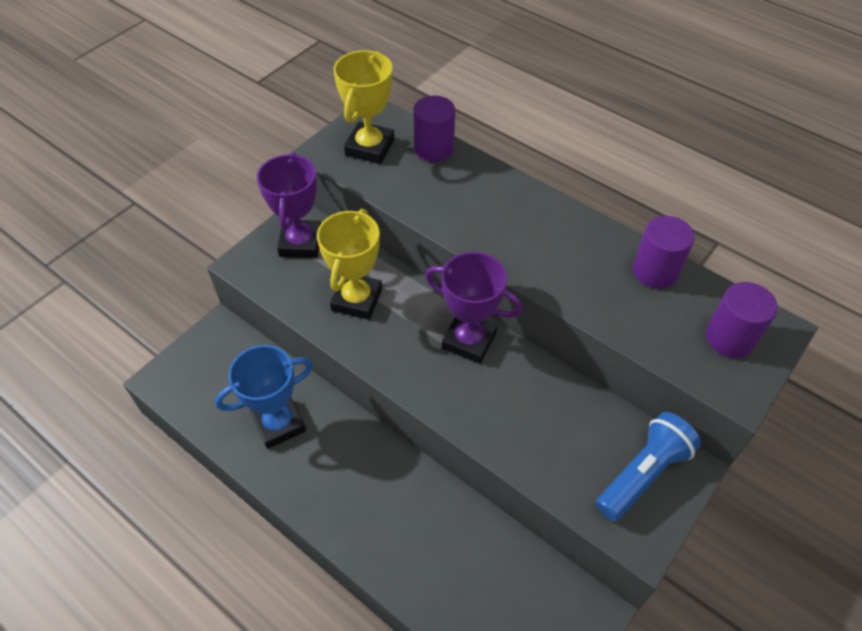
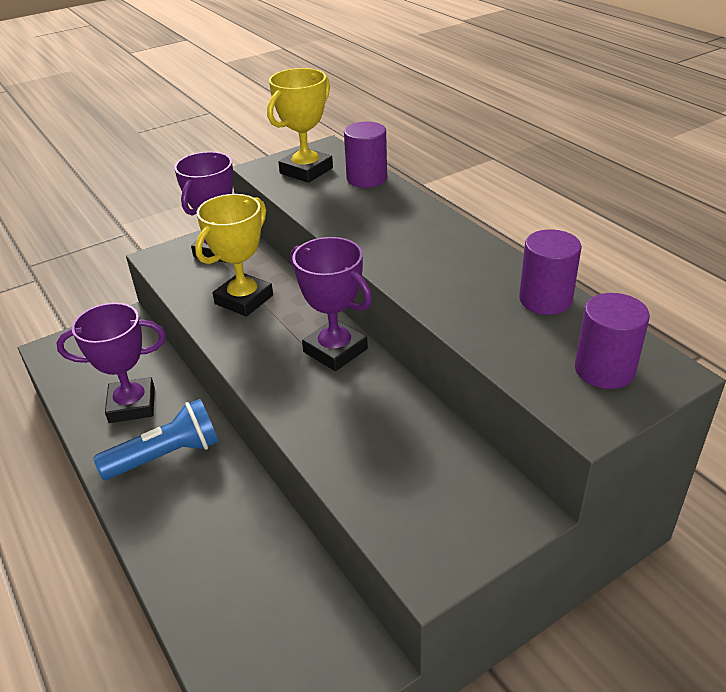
camera: 20 degrees right, 15 degrees down
blue trophy [215,345,313,449] -> purple trophy [56,303,166,423]
blue flashlight [596,412,701,521] -> blue flashlight moved to [94,399,219,480]

